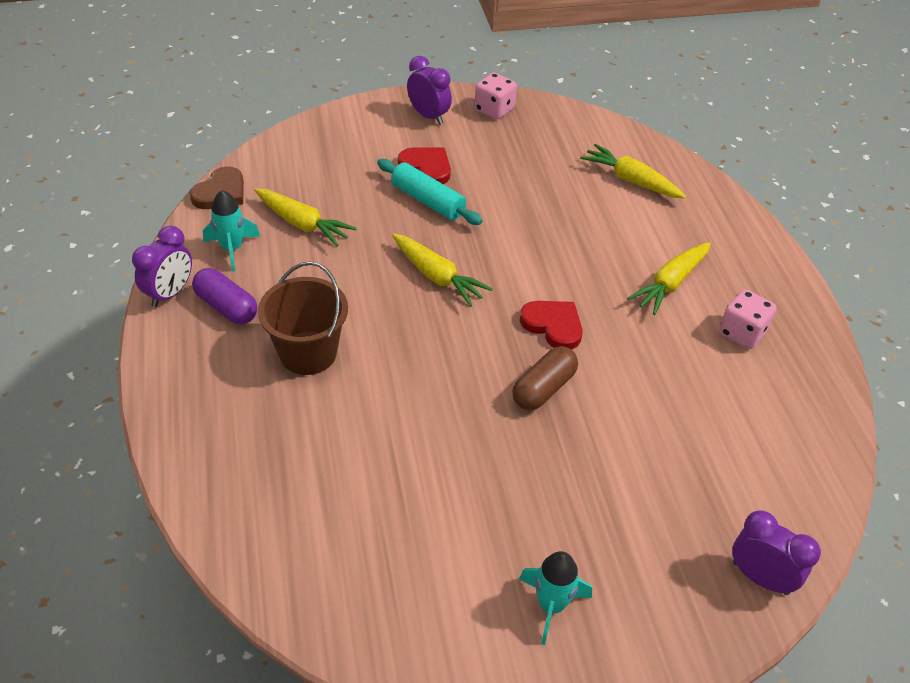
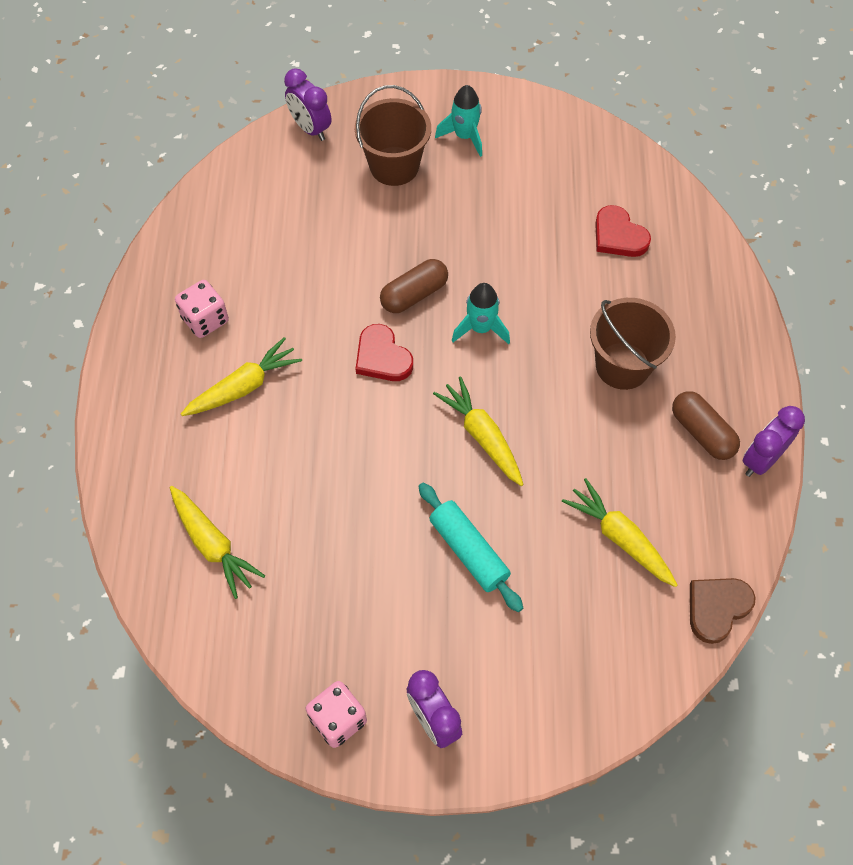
camera: 165 degrees left, 15 degrees up
purple capsule [192,268,257,324] -> brown capsule [672,391,740,460]
turquoise rocket [203,190,260,271] -> turquoise rocket moved to [452,283,510,344]
red heart [398,148,451,184] -> red heart moved to [595,205,651,257]
none -> brown bucket [355,85,431,186]

